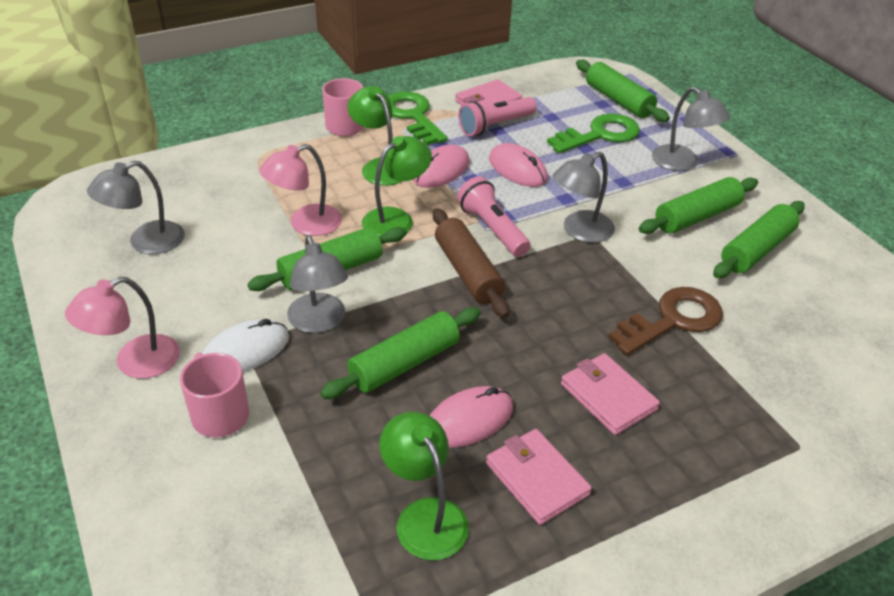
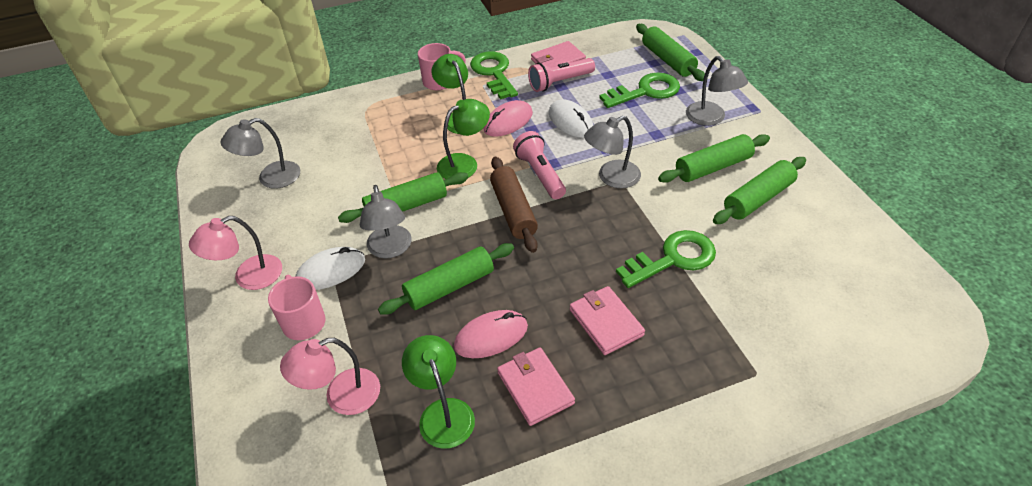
camera: 10 degrees right, 5 degrees up
pink lamp [259,144,342,236] -> pink lamp moved to [280,338,380,415]
pink mouse [489,143,548,187] -> white mouse [549,100,593,138]
brown key [608,287,723,356] -> green key [616,230,716,288]

